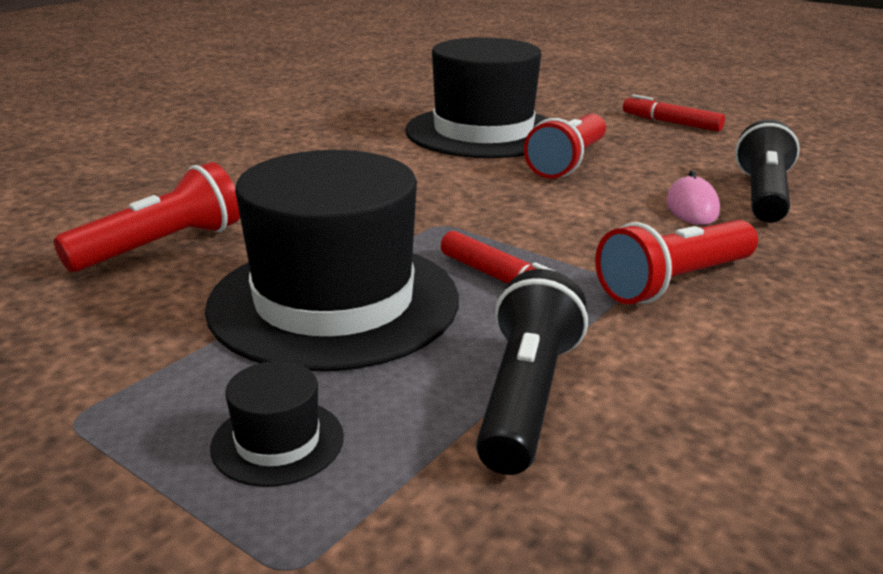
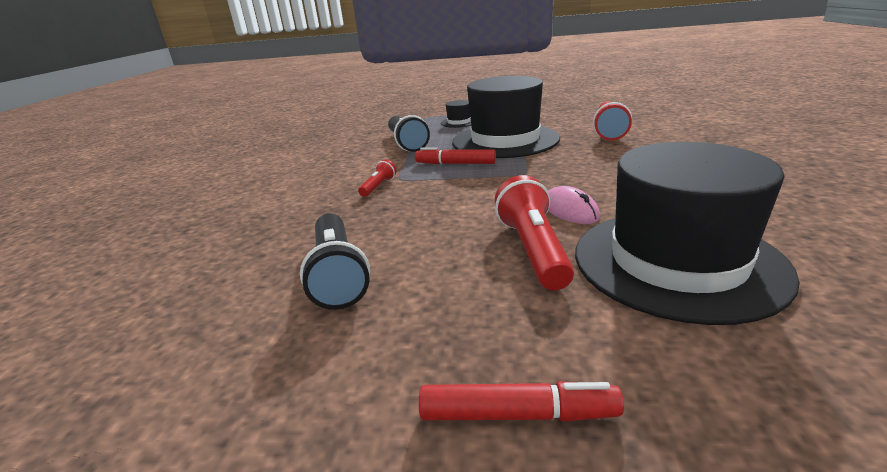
camera: 150 degrees right, 0 degrees up
red flashlight [595,220,758,304] -> red flashlight [358,160,397,197], size x0.51
pink mouse [666,170,720,225] -> pink mouse moved to [548,186,600,224]

